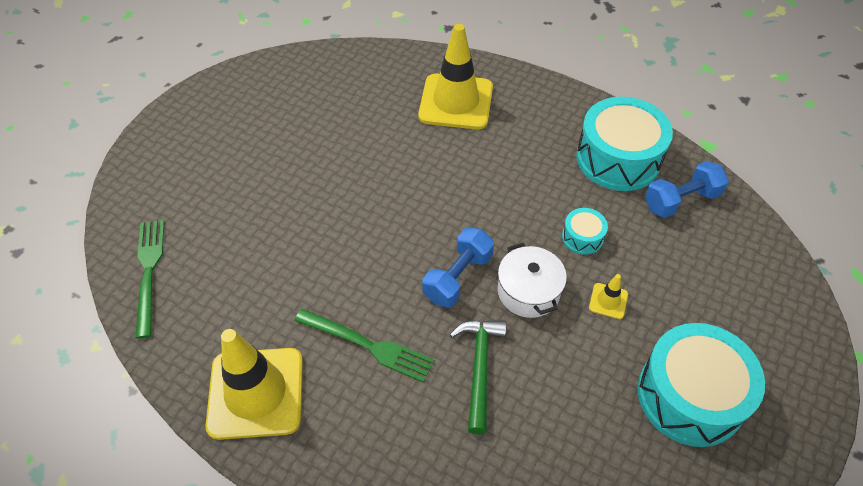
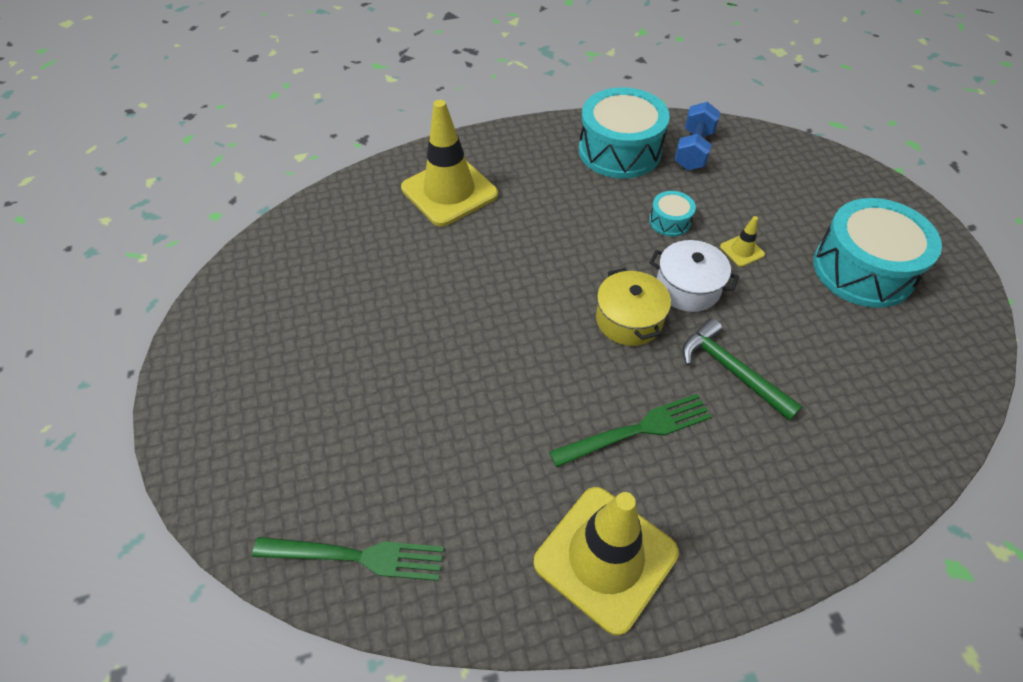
camera: 45 degrees left, 0 degrees up
green fork [135,220,165,339] -> green fork turned 150 degrees clockwise [252,537,444,581]
blue dumbbell [423,228,494,308] -> yellow pot [596,268,671,346]

